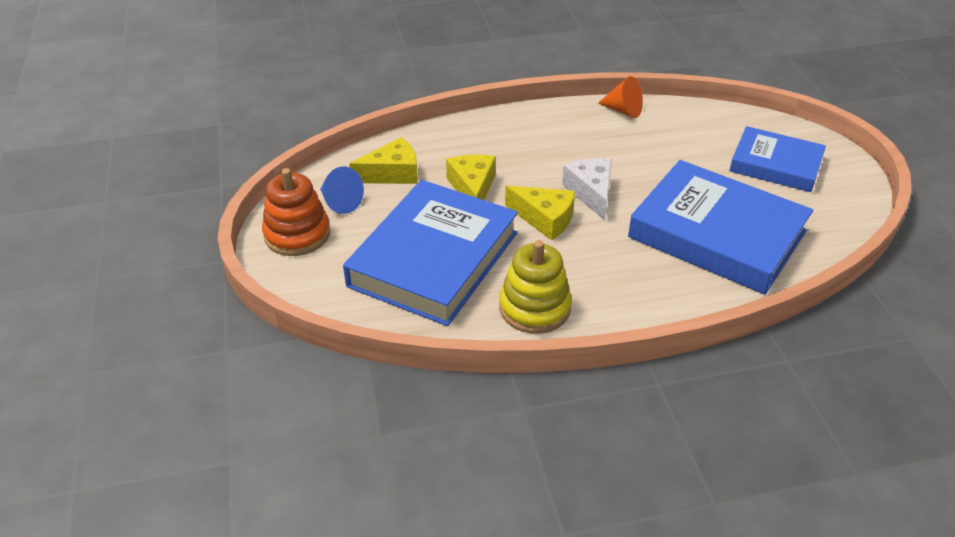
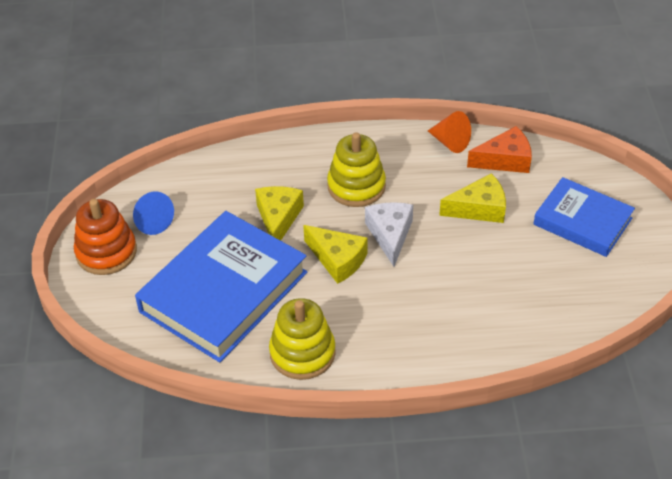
camera: 10 degrees right, 5 degrees up
yellow cheese [349,137,418,184] -> yellow cheese moved to [439,173,506,223]
blue book [628,160,813,294] -> none
none -> yellow stacking toy [327,132,386,207]
none -> orange cheese [467,126,532,173]

